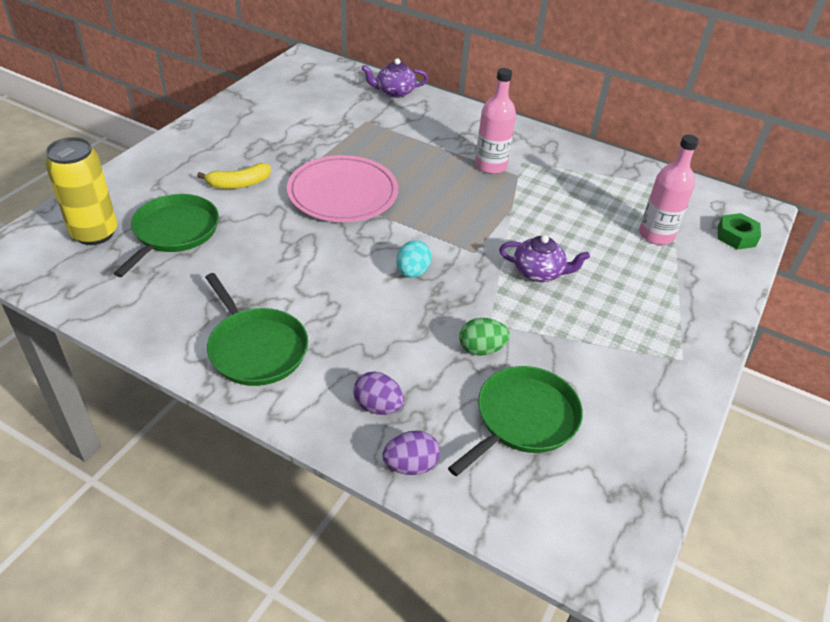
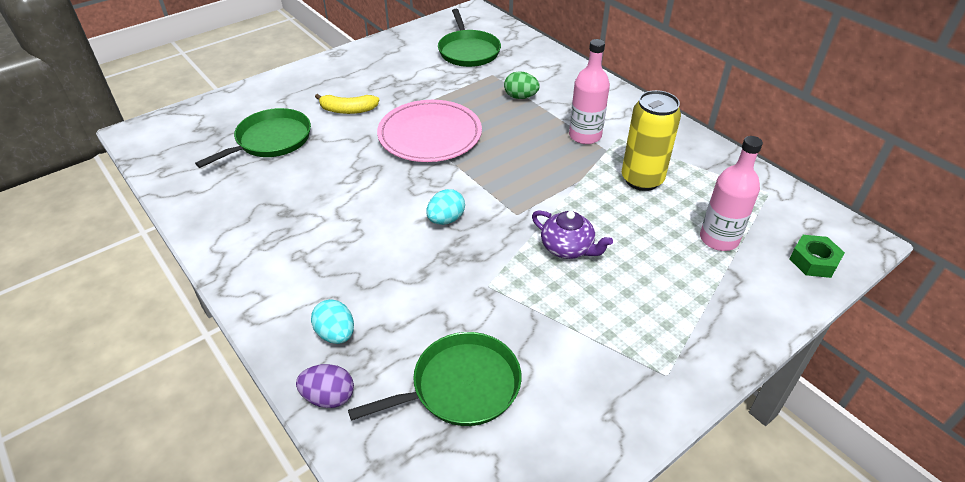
camera: 25 degrees right, 0 degrees up
yellow can [45,137,117,245] -> yellow can moved to [622,90,681,191]
green pan [205,273,308,386] -> green pan moved to [438,9,501,67]
purple egg [353,372,404,415] -> turquoise egg [311,299,354,344]
purple teapot [362,58,428,98] -> none
green egg [459,318,510,356] -> green egg moved to [504,71,540,99]

